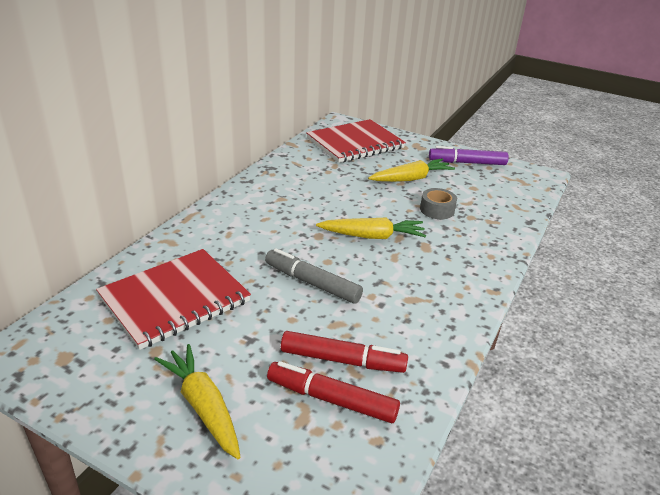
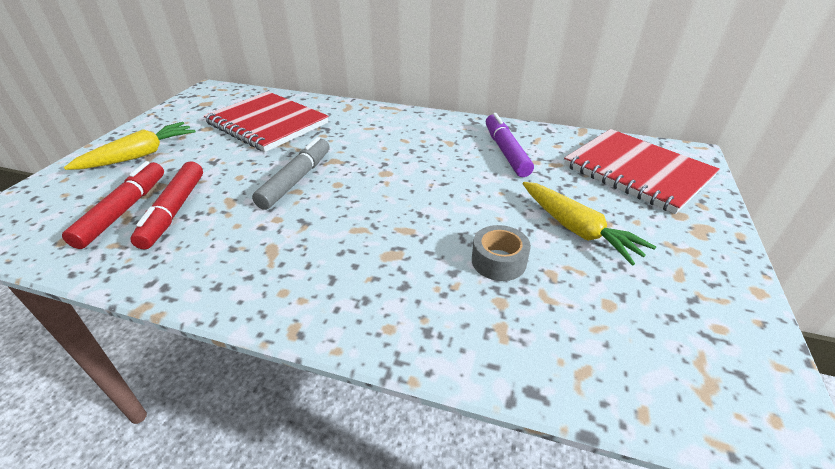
camera: 80 degrees right, 5 degrees up
yellow carrot [316,217,426,239] -> none
purple marker [429,146,509,165] -> purple marker moved to [486,113,534,177]

